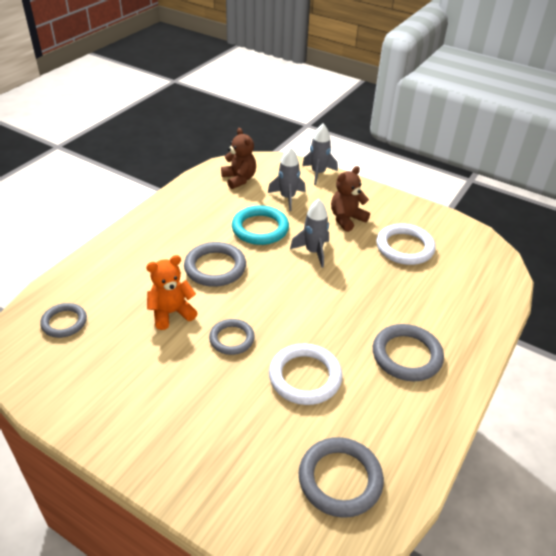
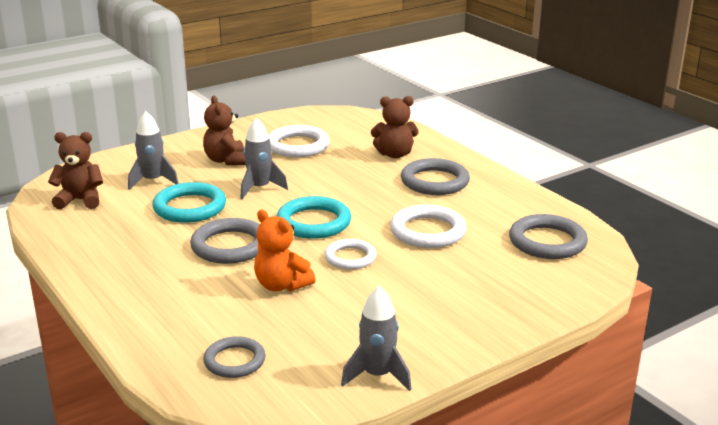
camera: 65 degrees left, 15 degrees down
orange teddy bear [146,255,198,330] -> orange teddy bear turned 45 degrees counterclockwise [254,210,316,292]
grey ring [209,319,255,355] -> white ring [325,239,376,270]
grey rocket [302,124,338,185] -> grey rocket moved to [341,286,411,391]
none -> turquoise ring [277,196,351,239]
none -> brown teddy bear [371,96,419,158]

